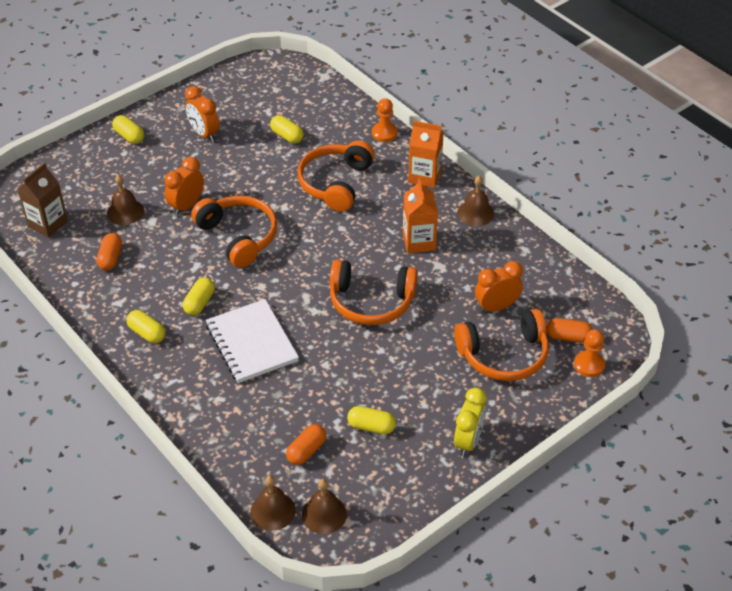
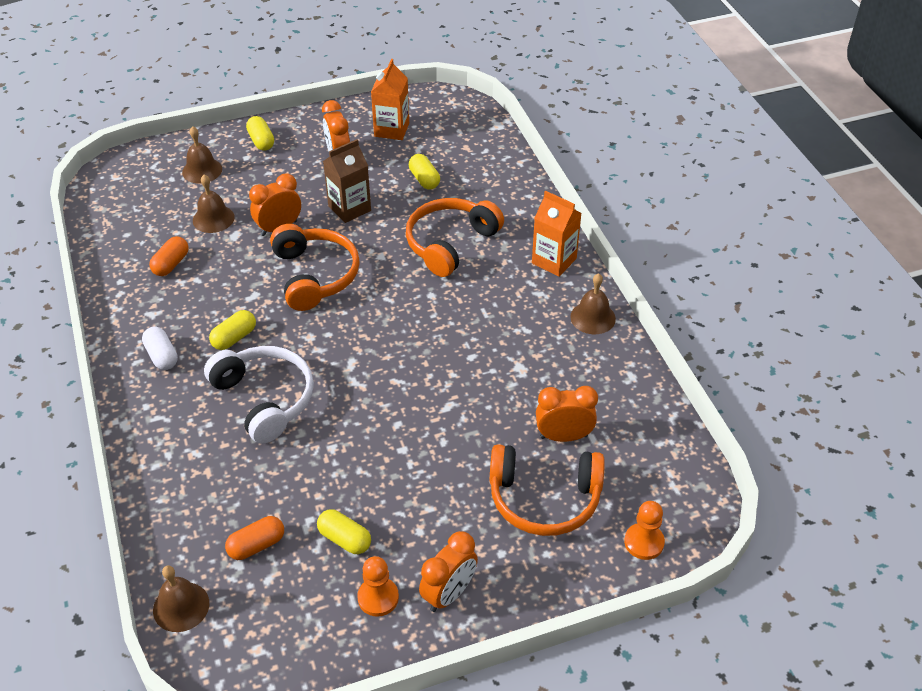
camera: 20 degrees right, 0 degrees up
brown carton [18,163,68,238] -> brown carton moved to [323,139,371,223]
yellow capsule [127,310,165,343] -> white capsule [142,327,178,370]
white notebook [206,299,299,383] -> white headphones [204,346,314,443]
brown bell [302,479,347,534] -> brown bell moved to [182,126,222,184]
orange headphones [330,259,418,325] -> none
orange pawn [372,98,398,142] -> orange pawn moved to [357,556,399,617]
orange carton [403,179,438,253] -> orange carton moved to [371,59,409,140]
yellow clock [454,387,487,457] -> orange clock [419,531,478,612]
orange capsule [547,318,593,343] -> none

